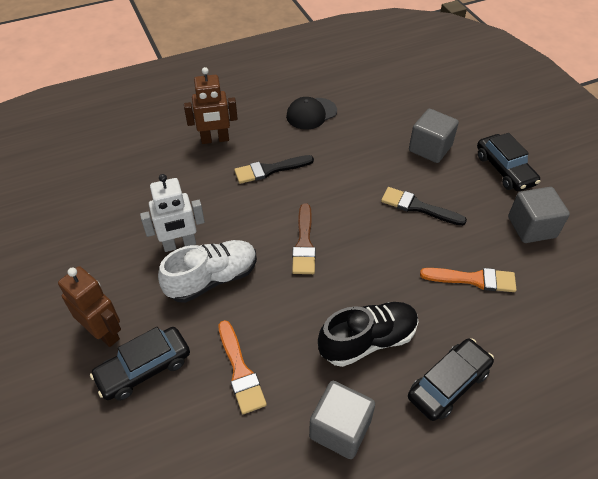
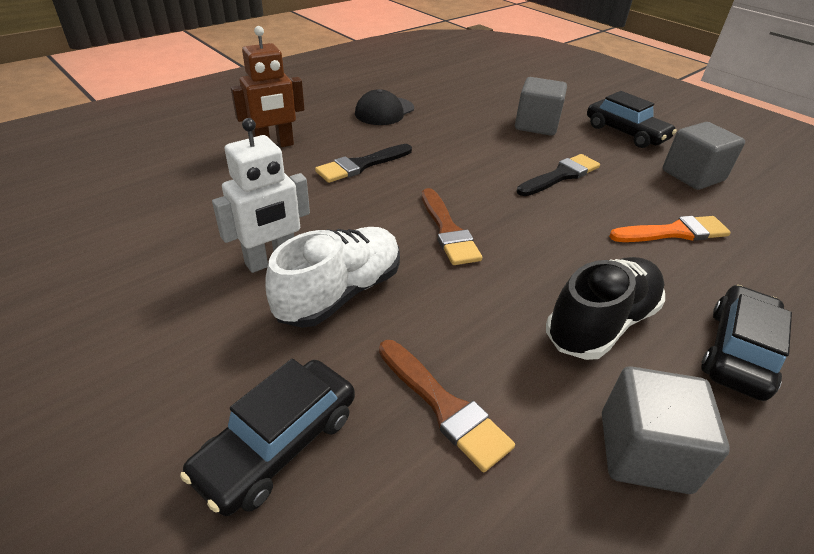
camera: 20 degrees left, 10 degrees down
brown robot [58,266,121,347] -> none
orange brush [218,320,267,414] -> brown brush [379,340,515,472]
black brush [381,187,467,226] -> black brush turned 135 degrees clockwise [517,154,600,196]

